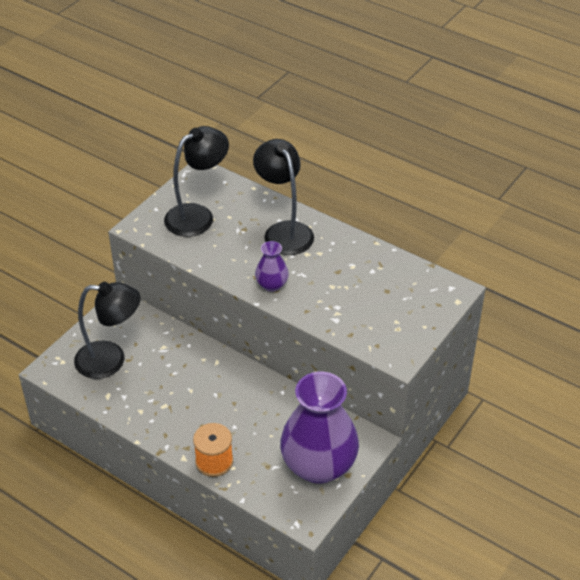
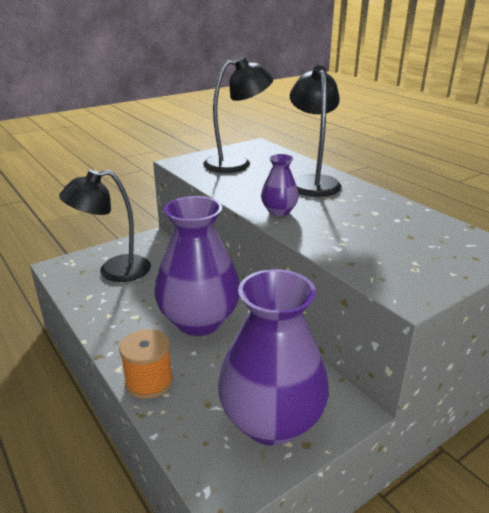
camera: 20 degrees right, 15 degrees down
black lamp [74,282,141,379] -> black lamp turned 135 degrees clockwise [59,170,151,282]
none -> purple vase [154,196,240,336]

